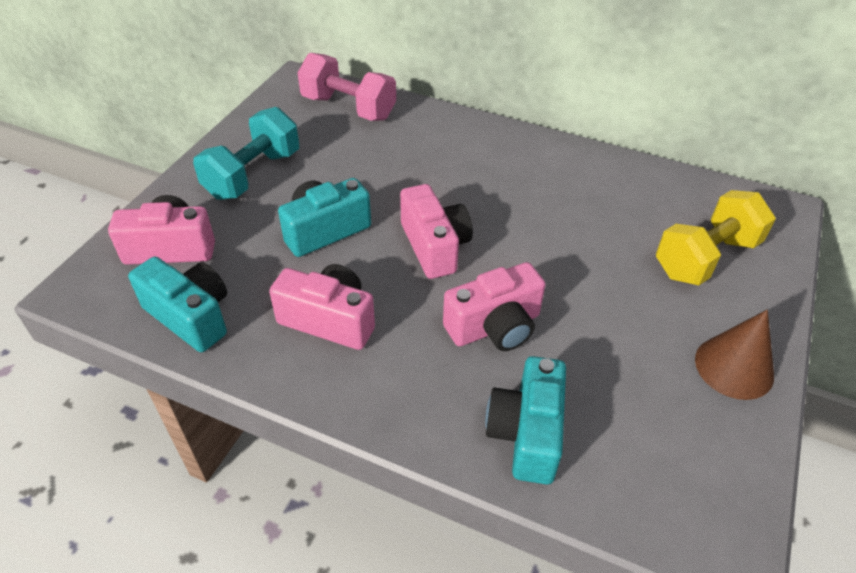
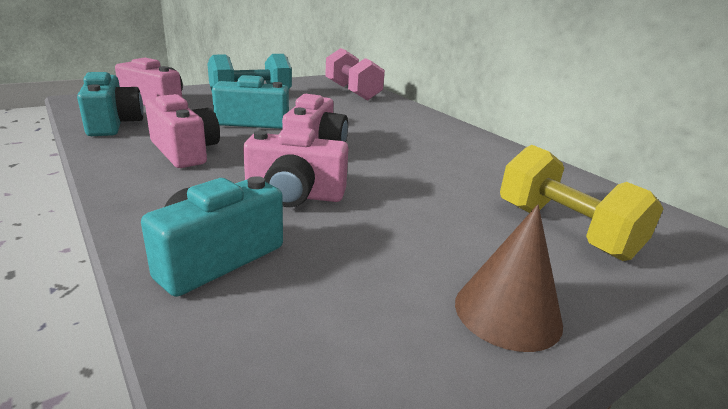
camera: 30 degrees right, 20 degrees down
yellow dumbbell [656,190,776,286] -> yellow dumbbell turned 60 degrees clockwise [500,145,663,261]

